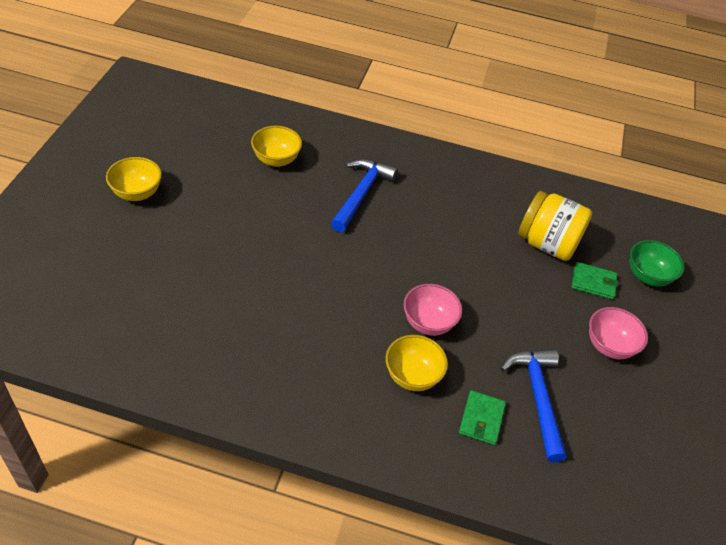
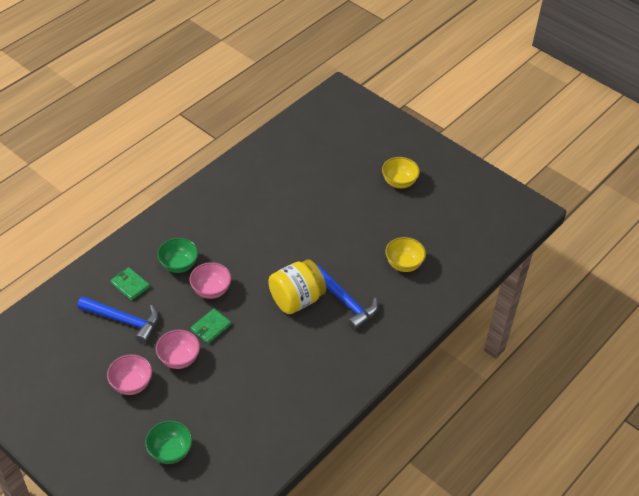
camera: 120 degrees right, 0 degrees up
yellow bowl [385,335,448,391] -> green bowl [157,238,198,273]
yellow jar [518,191,592,261] -> yellow jar moved to [268,260,326,314]
green wallet [571,262,618,300] -> green wallet moved to [191,309,231,344]
none -> pink bowl [156,330,200,369]

